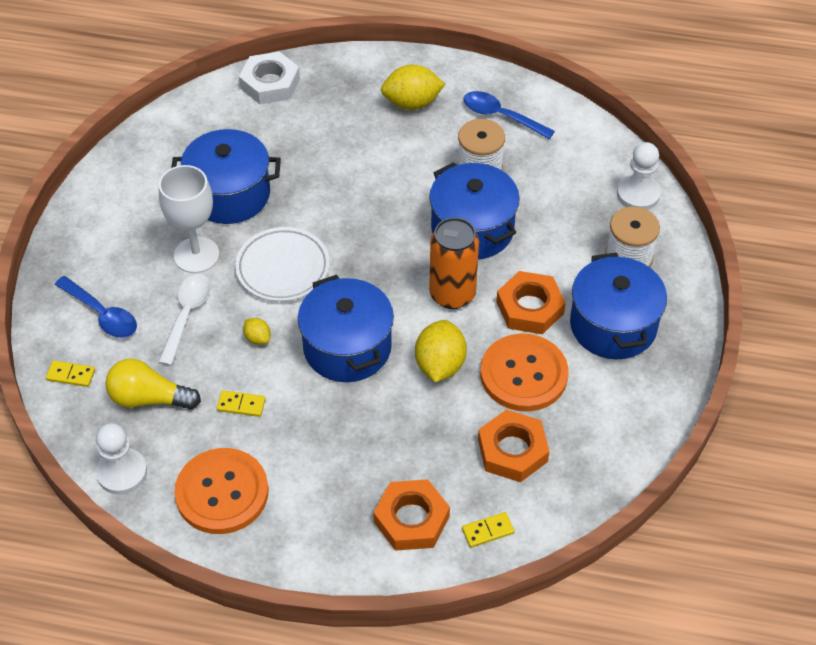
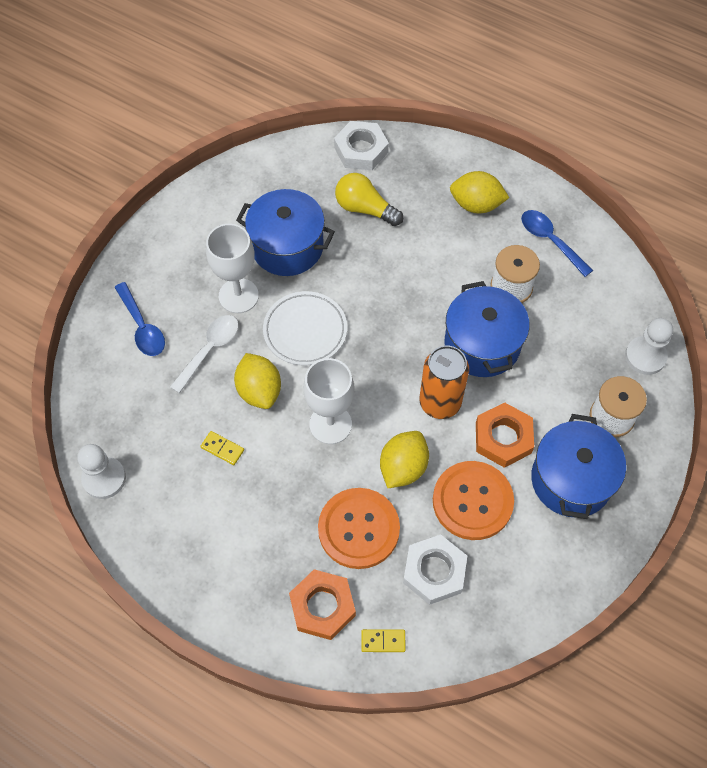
camera: 20 degrees right, 10 degrees up
yellow domino [46,361,95,387] -> none
yellow light bulb [105,359,201,410] -> yellow light bulb moved to [335,173,403,226]
orange button [174,448,269,534] -> orange button moved to [318,488,400,569]
yellow lemon [243,318,271,345] -> yellow lemon [234,353,281,409], size x2.02
blue pot [298,275,394,382] -> white goblet [303,358,355,444]
orange nut [478,409,550,482] -> white nut [403,534,467,605]

